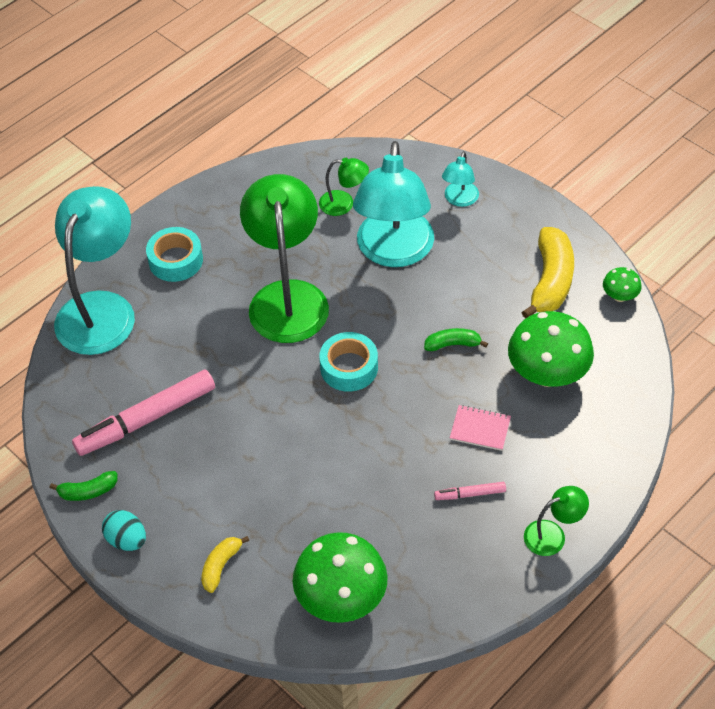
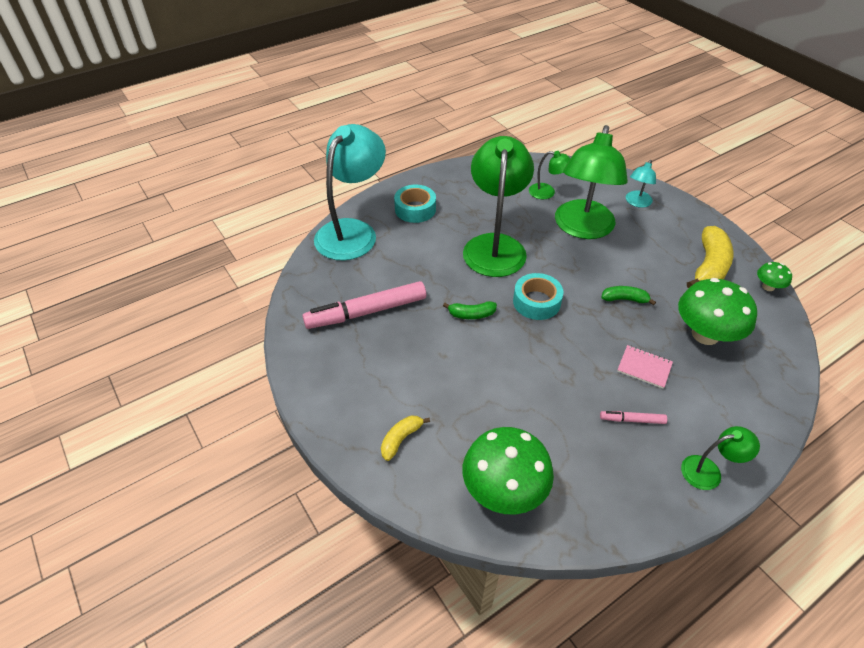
camera: 10 degrees right, 5 degrees down
green banana [49,471,117,501] -> green banana moved to [443,301,497,319]
turquoise egg [102,510,146,551] -> none
turquoise lamp [353,141,434,267] -> green lamp [555,125,628,239]

